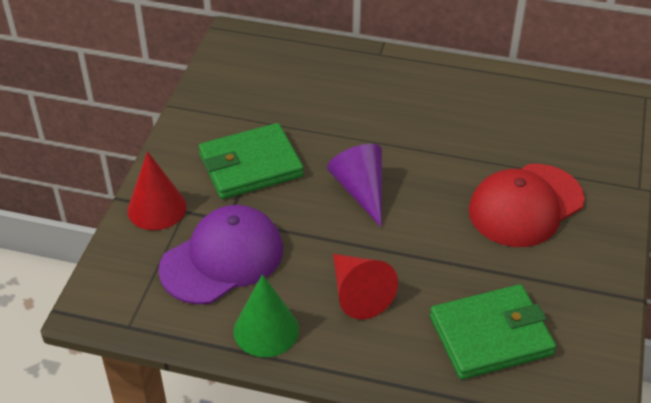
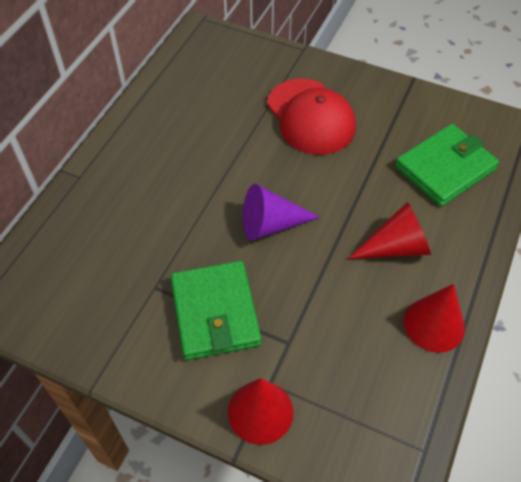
camera: 80 degrees left, 10 degrees up
purple cap [158,205,283,305] -> none
green cone [234,274,299,357] -> red cone [404,284,465,353]
green wallet [430,284,556,380] -> green wallet turned 60 degrees clockwise [395,124,499,207]

